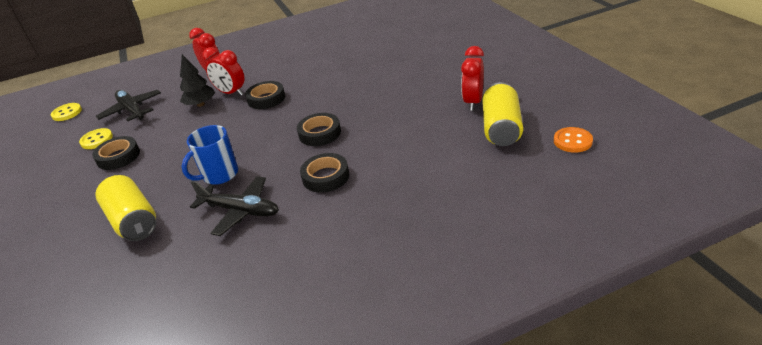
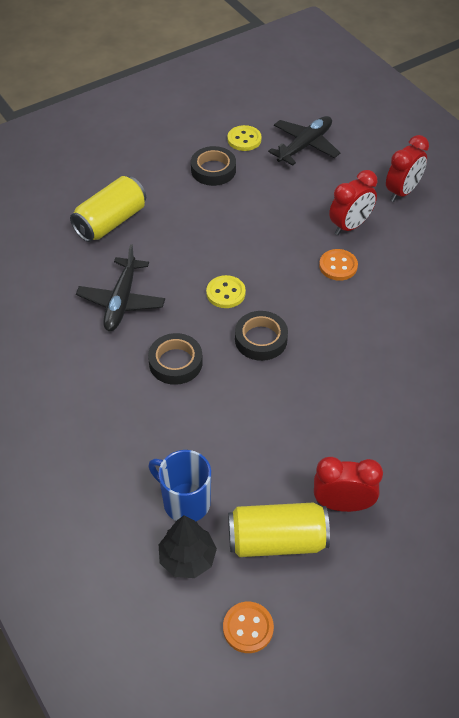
camera: 75 degrees right, 15 degrees up
yellow button [51,103,82,121] -> yellow button moved to [206,275,246,308]
black tree [180,54,215,107] -> black tree moved to [159,515,217,578]
blue mug [181,125,238,185] -> blue mug moved to [149,450,211,521]
red clock [202,47,245,95] -> red clock turned 150 degrees counterclockwise [329,170,377,235]
black tape [245,81,285,109] -> orange button [319,249,358,281]

